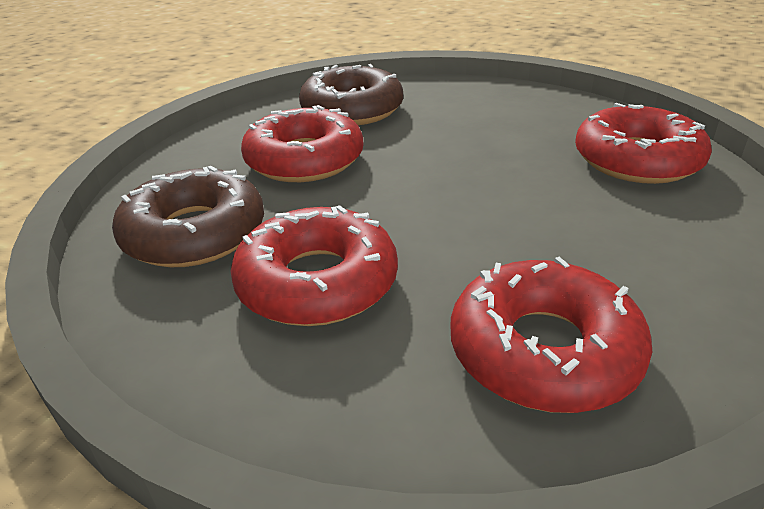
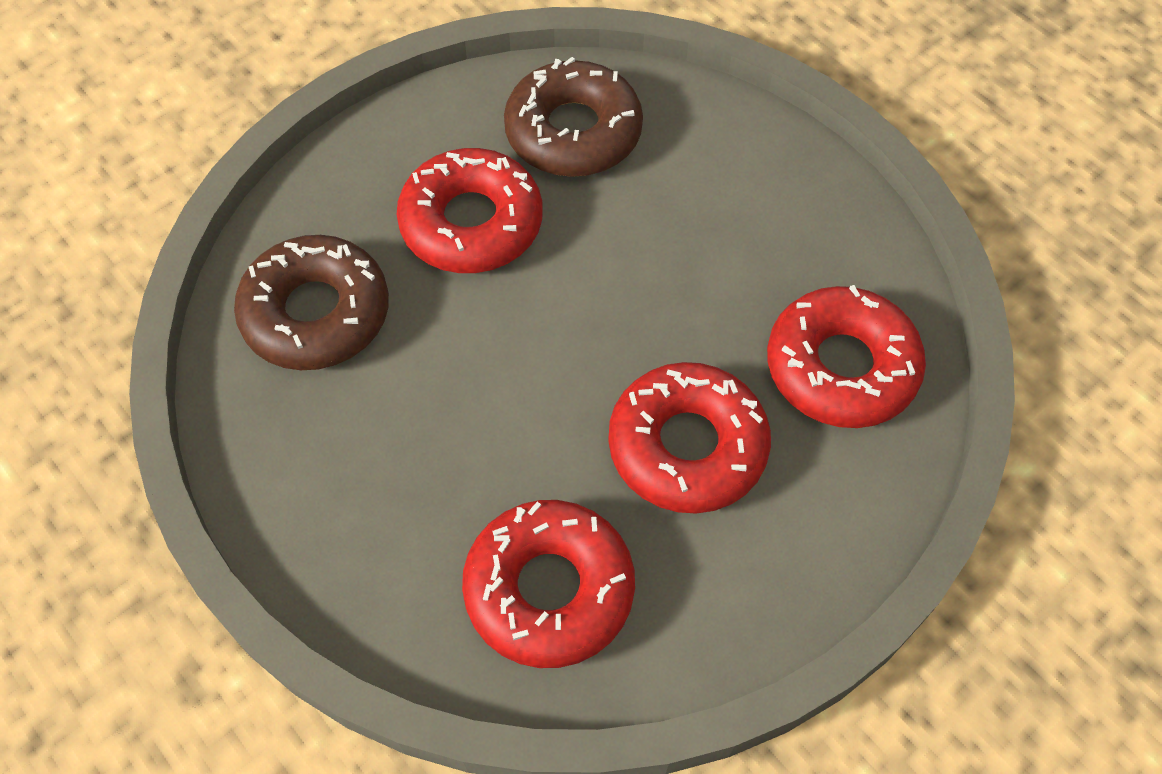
camera: 20 degrees right, 25 degrees up
red donut [230,205,398,326] -> red donut moved to [608,362,771,514]

